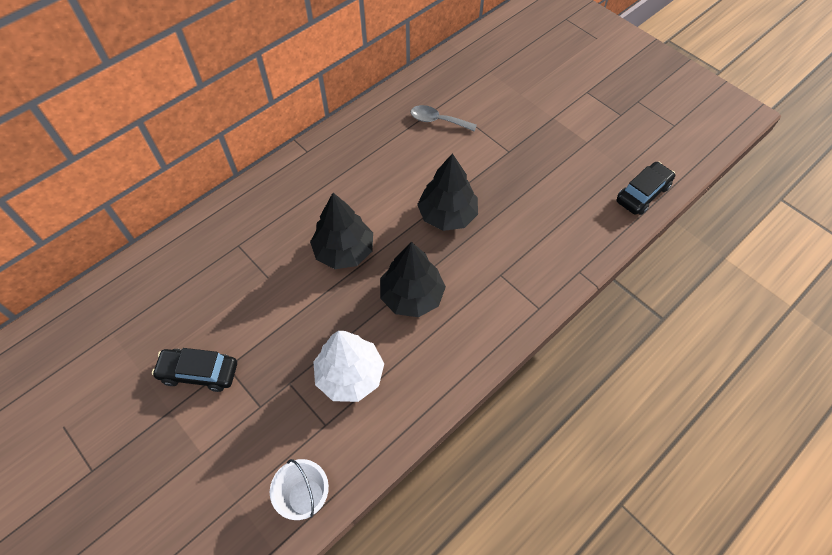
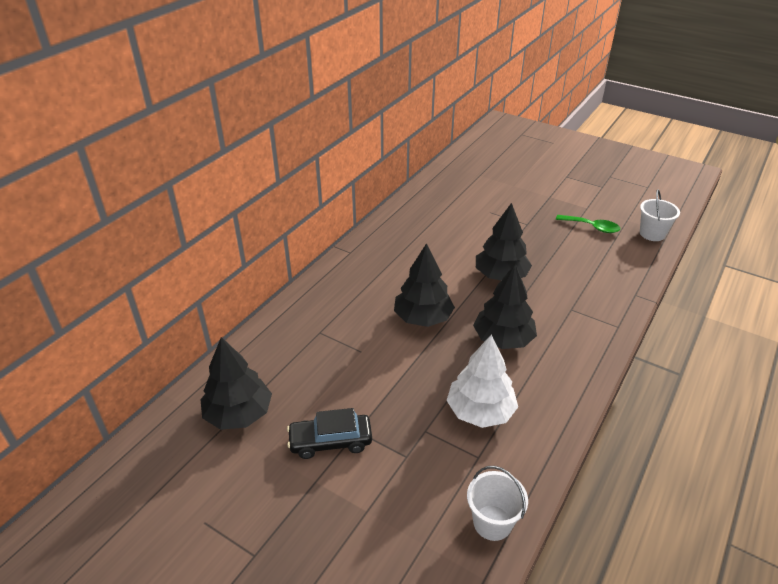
camera: 15 degrees left, 20 degrees down
grey spoon [410,105,477,132] -> none
black car [617,162,675,215] -> white bucket [640,189,680,241]
none -> black tree [200,337,272,430]
none -> green spoon [556,215,620,233]

